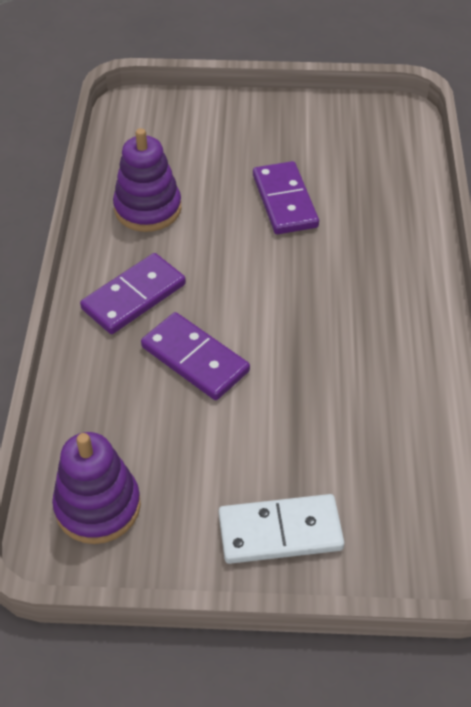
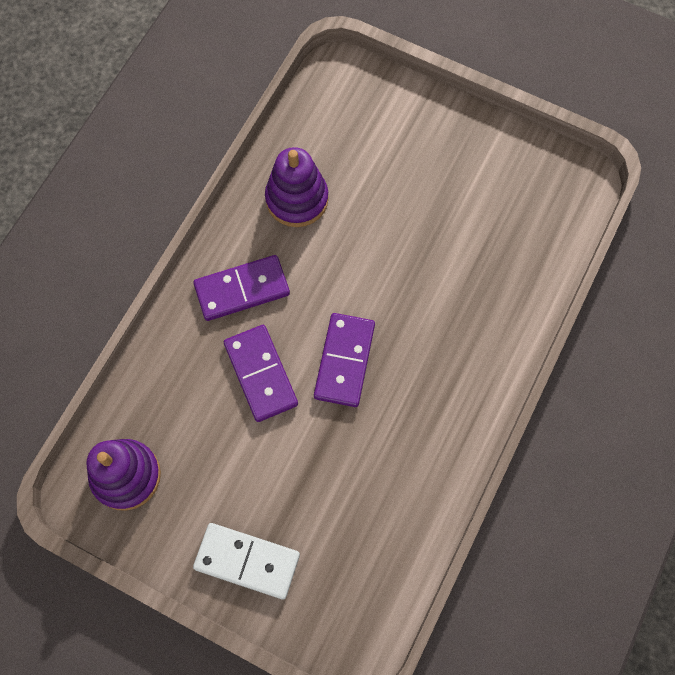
camera: 25 degrees right, 20 degrees up
purple domino [253,161,319,234] -> purple domino moved to [314,313,375,407]

